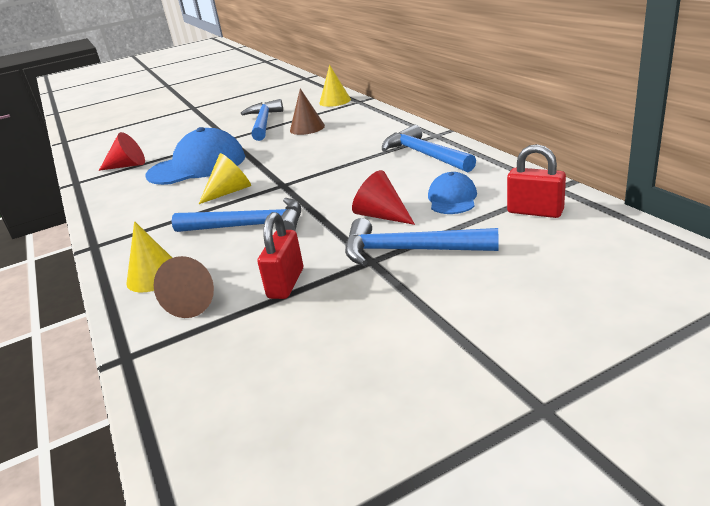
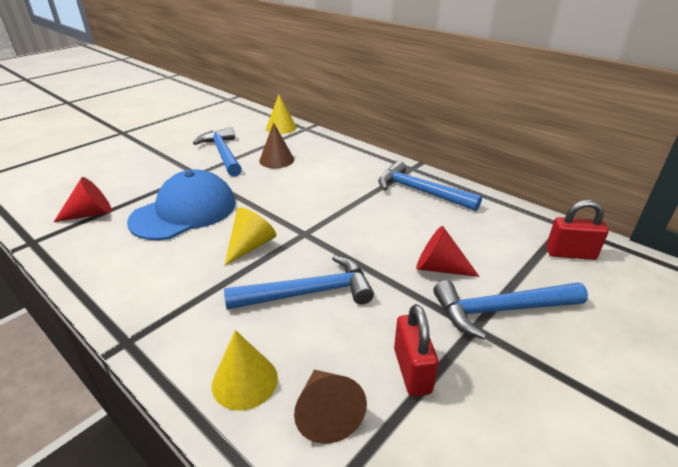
camera: 25 degrees left, 5 degrees up
blue cap [428,172,477,214] -> none

